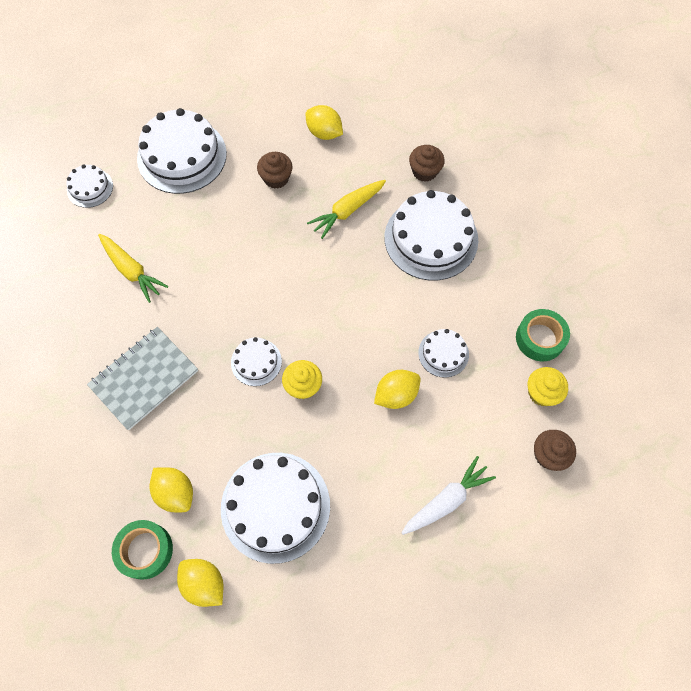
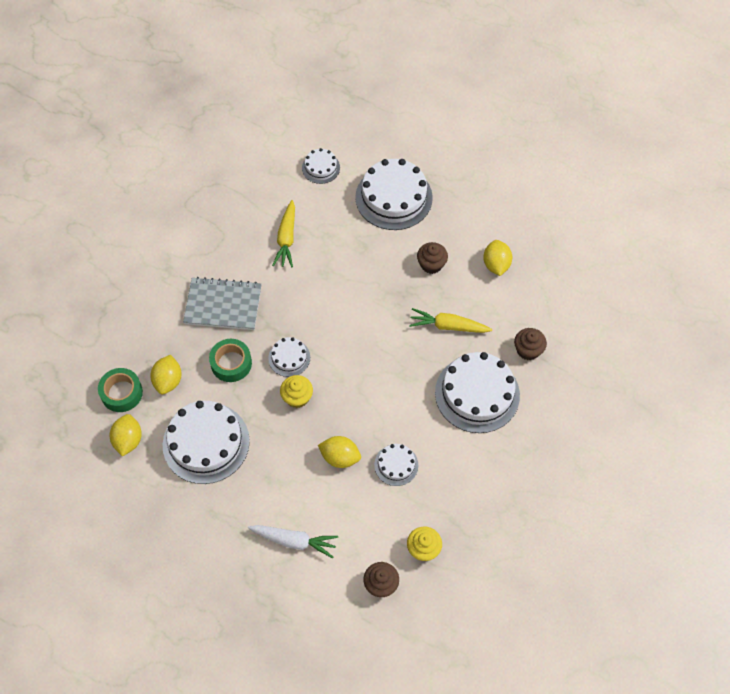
camera: 50 degrees right, 5 degrees down
green tape [516,309,570,361] -> green tape moved to [209,339,252,382]

